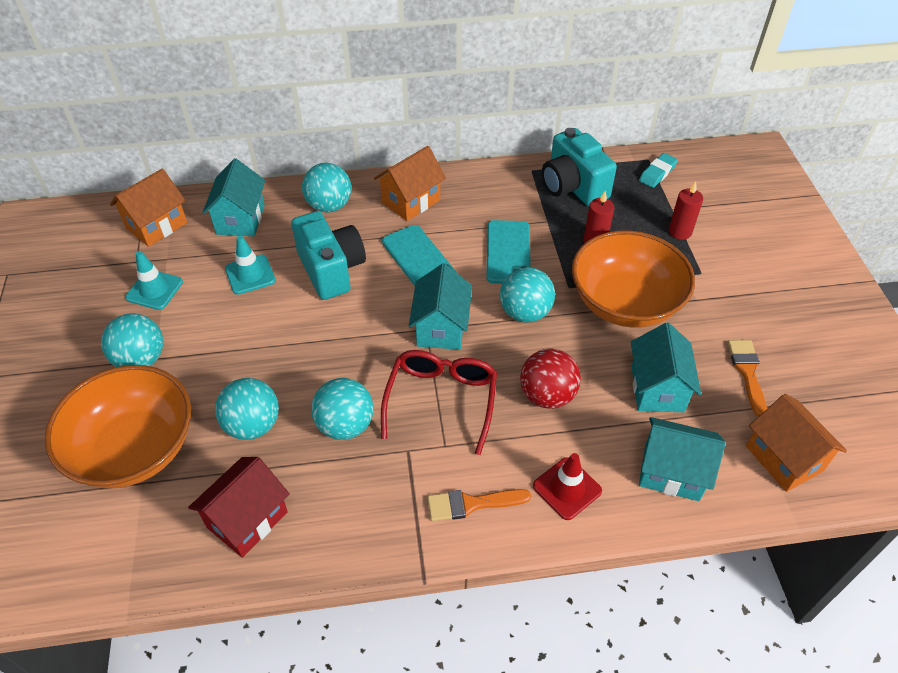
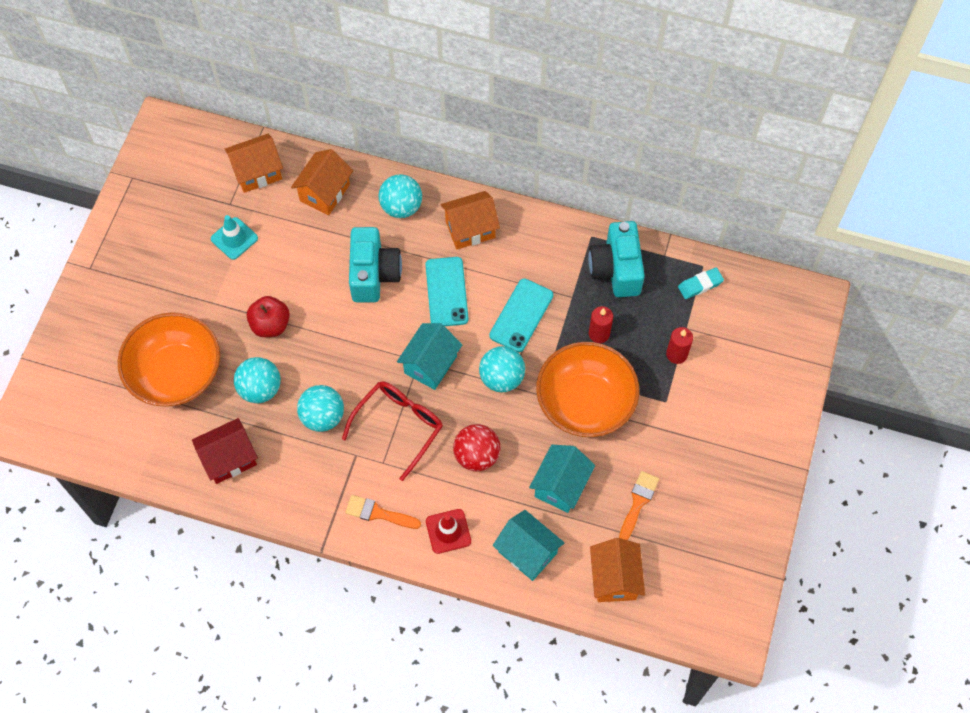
camera: 25 degrees right, 15 degrees up
turquoise ball [101,313,164,367] -> none
turquoise house [202,159,265,236] -> orange house [291,149,353,215]
turquoise traffic cone [225,236,276,295] -> none
none -> red apple [247,296,290,337]

